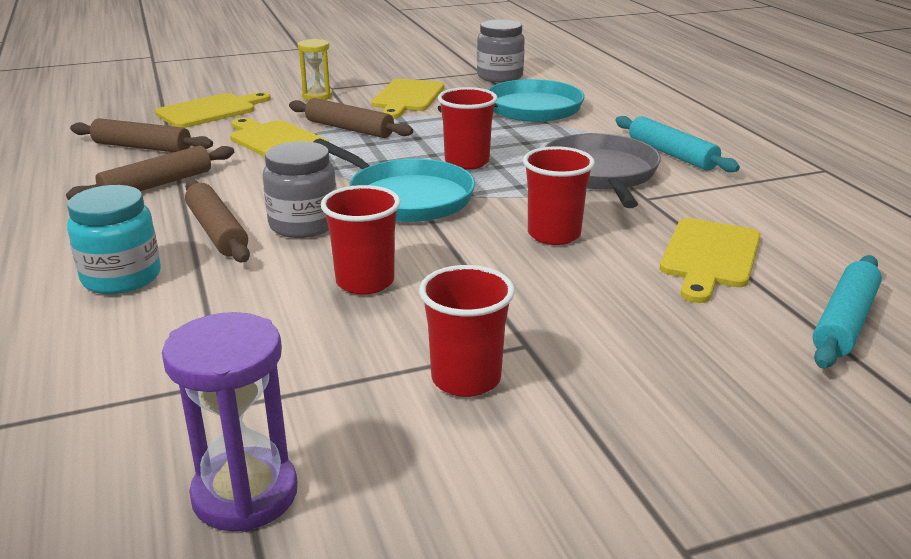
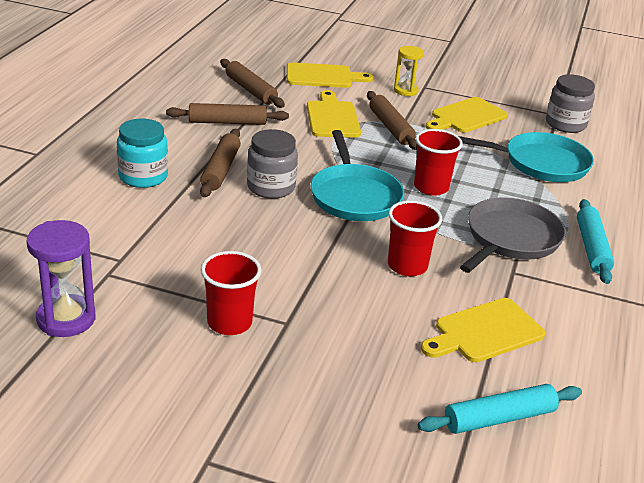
camera: 35 degrees right, 5 degrees up
red cup [321,185,401,295] -> none

